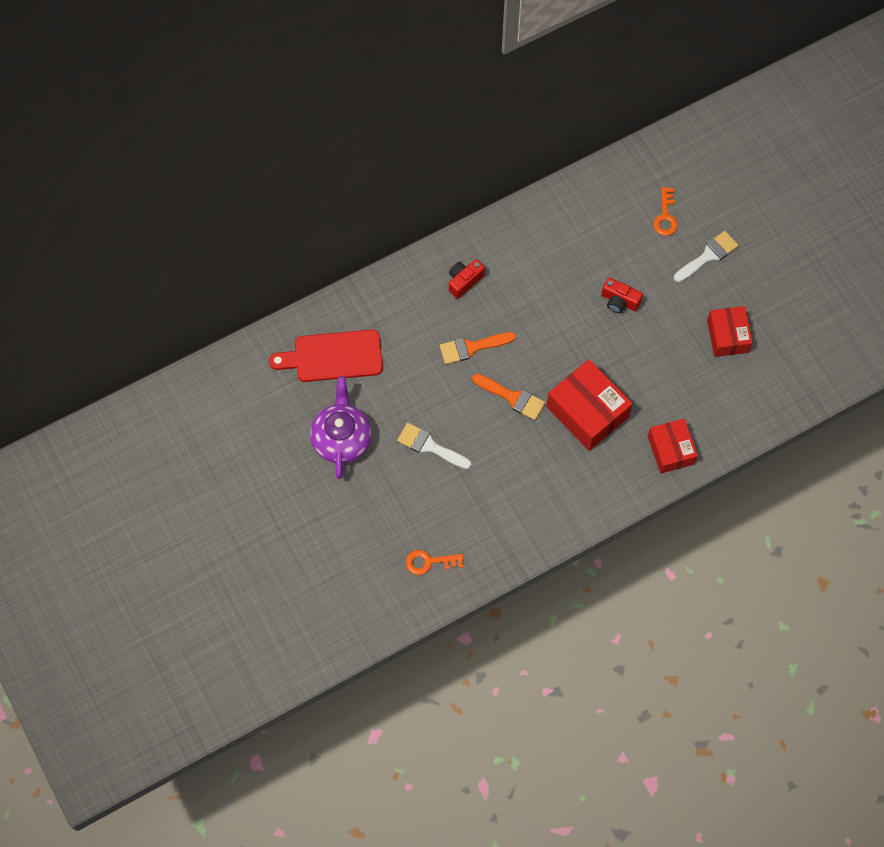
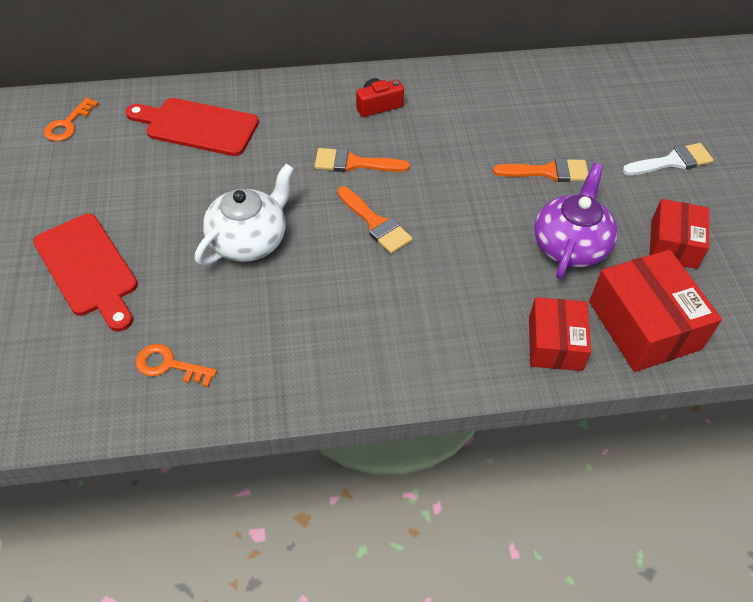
camera: 20 degrees right, 15 degrees down
purple teapot [310,376,372,479] -> purple teapot moved to [534,163,618,279]
white brush [397,423,472,469] -> white teapot [195,164,294,266]
red box [546,359,633,451] -> red box moved to [589,250,722,372]
red camera [602,277,643,313] -> orange brush [493,158,588,182]
orange key [653,187,678,236] -> orange key moved to [44,98,99,141]
none -> red cutting board [33,214,138,331]

